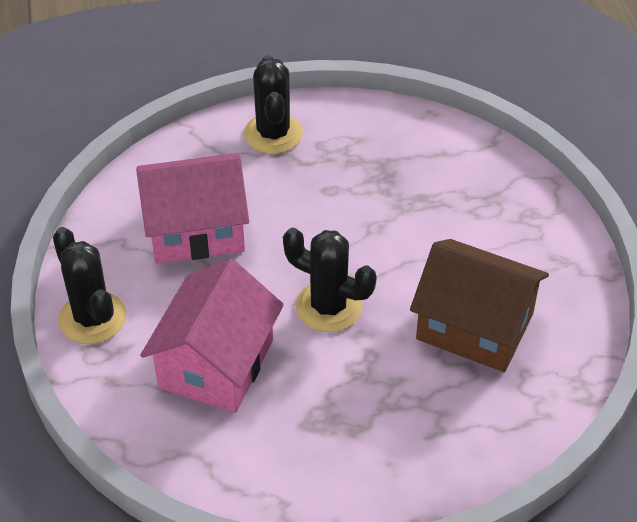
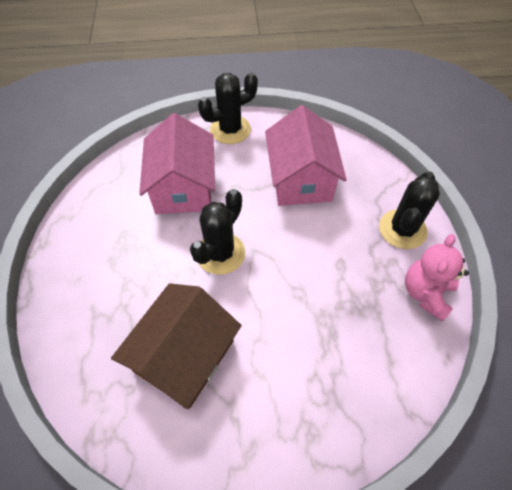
camera: 95 degrees right, 10 degrees up
pink house [140,259,284,413] -> pink house turned 60 degrees clockwise [139,113,215,214]
black cactus [244,55,303,154] -> black cactus turned 60 degrees counterclockwise [379,172,440,249]
none -> pink teddy bear [405,234,469,322]

